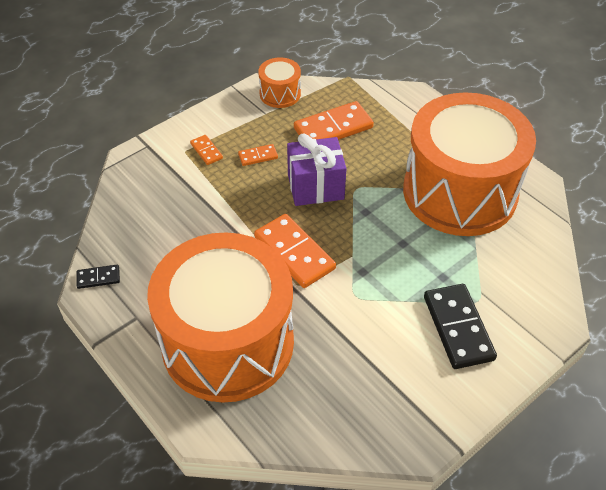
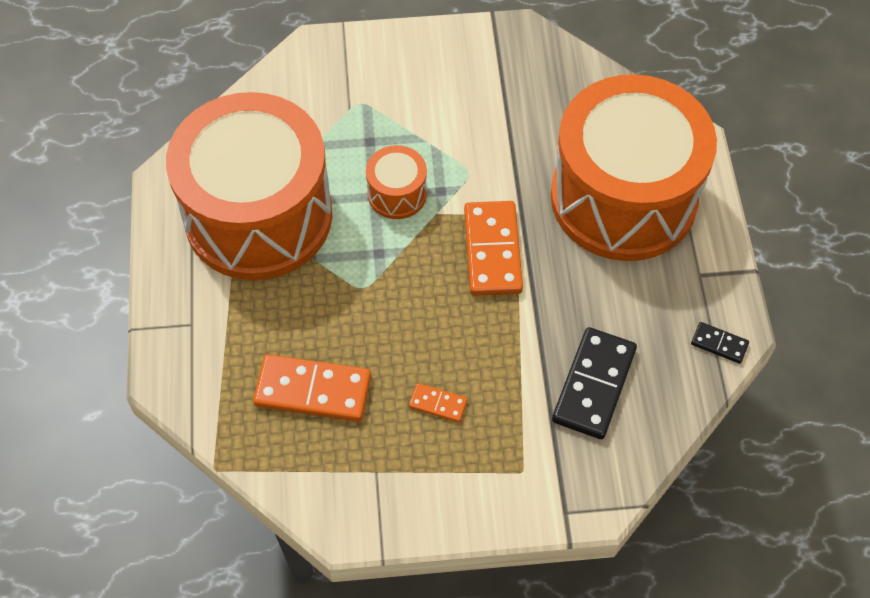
camera: 145 degrees left, 10 degrees up
orange domino [190,135,223,165] -> none
orange drum [258,57,301,108] -> orange drum moved to [366,145,427,219]
purple gift [287,133,346,206] -> none
black domino [424,284,497,369] -> black domino moved to [552,327,637,439]

